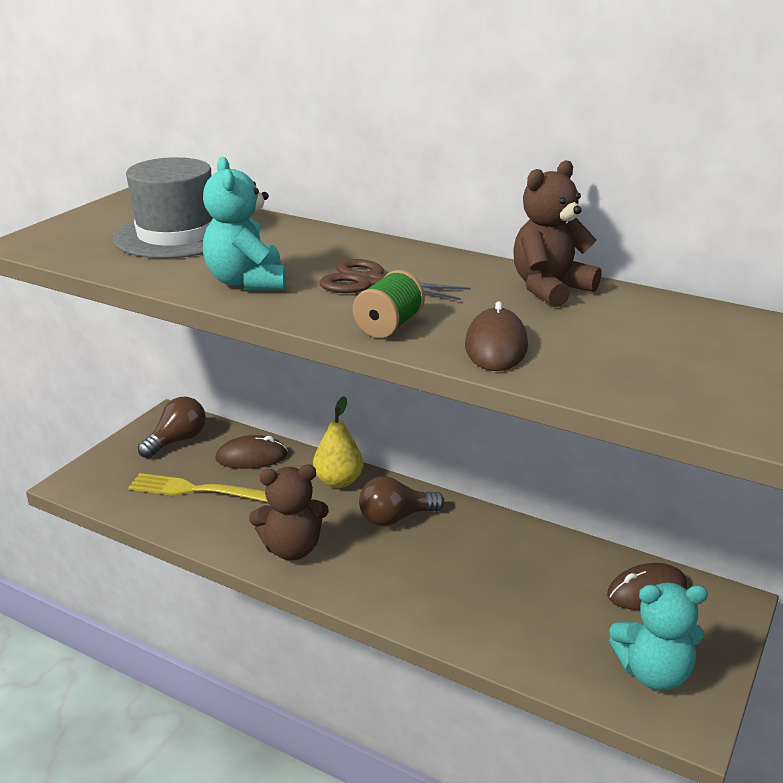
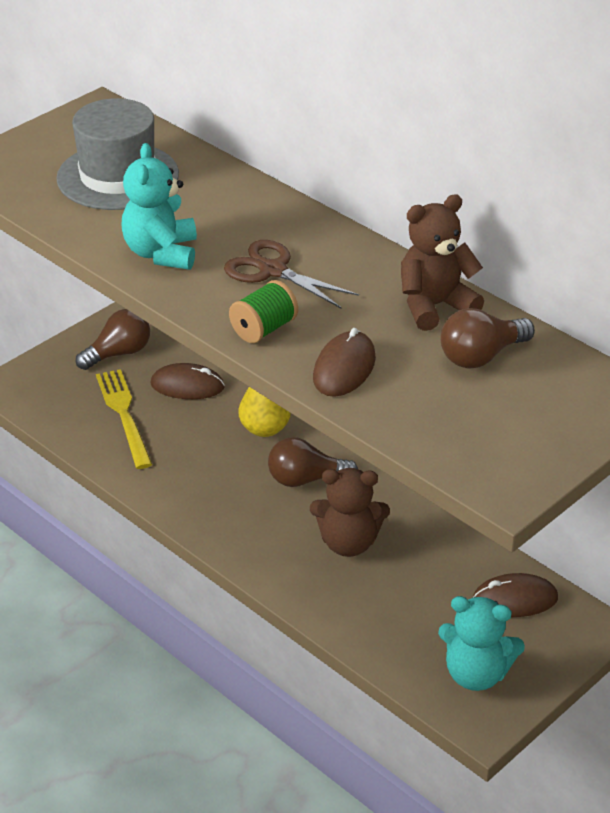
camera: 15 degrees right, 10 degrees up
yellow fork [128,473,268,502] -> yellow fork turned 45 degrees clockwise [96,369,152,469]
brown teddy bear [249,464,329,560] -> brown teddy bear moved to [310,468,390,557]
none -> brown light bulb [441,308,535,368]

